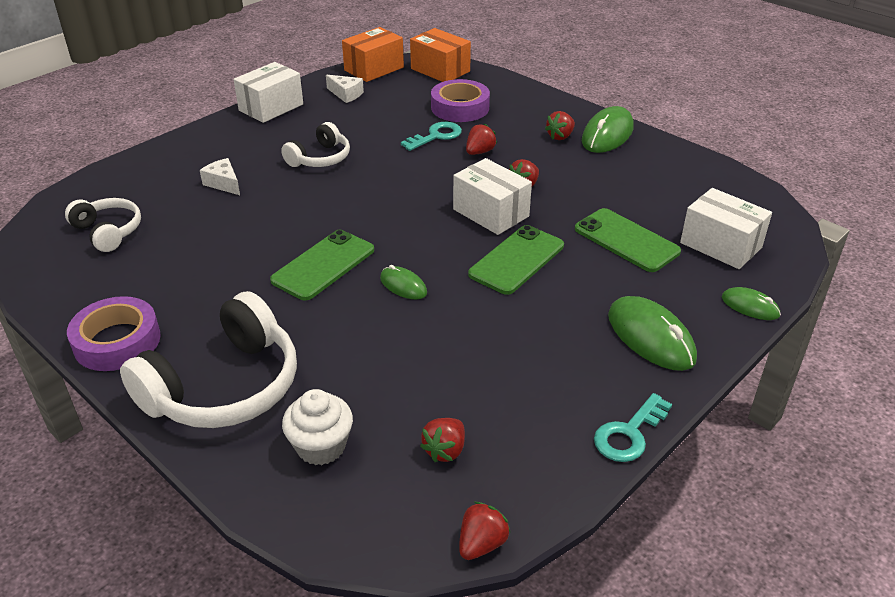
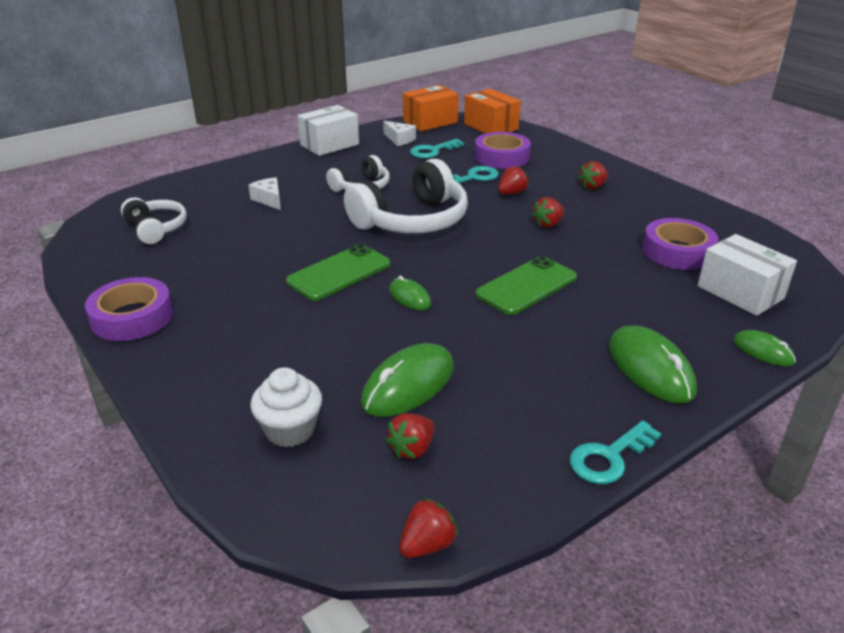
camera: 10 degrees right, 5 degrees down
white headphones [120,291,297,428] -> white headphones moved to [344,158,468,233]
white box [453,158,532,235] -> none
green phone [575,208,681,272] -> none
green mouse [582,106,633,153] -> green mouse moved to [361,343,454,417]
none -> turquoise key [410,139,464,158]
none -> purple tape [642,218,719,270]

